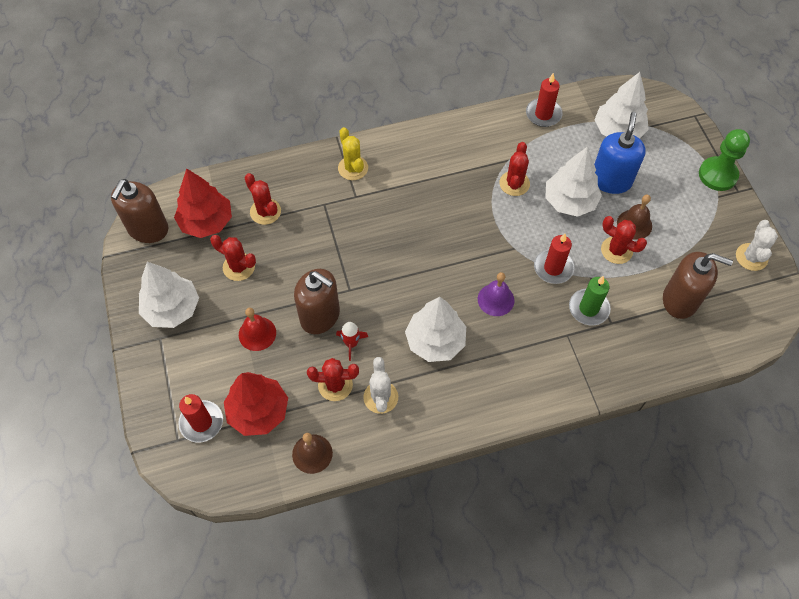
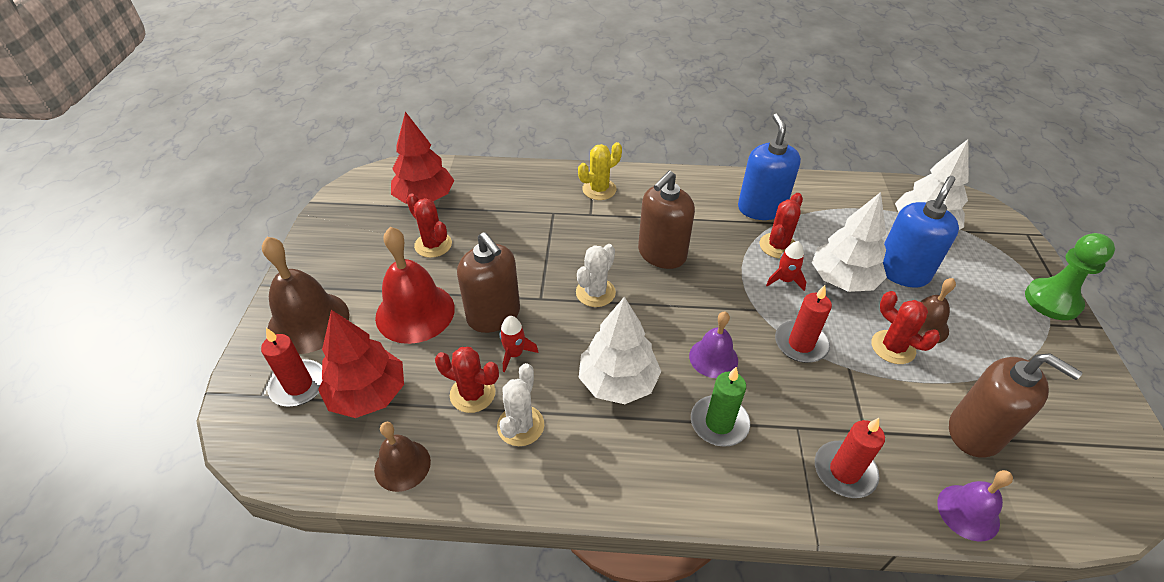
camera: 20 degrees right, 15 degrees down
brown soap dispenser [111,179,168,243] -> brown soap dispenser moved to [638,171,695,269]
white tree [139,262,199,328] -> none
red bell [239,308,276,351] -> red bell [375,227,455,344], size x1.71
red cactus [245,173,281,225] -> none
yellow cactus [338,127,368,180] -> yellow cactus turned 60 degrees clockwise [578,142,622,200]
red candle [526,73,563,127] -> red candle moved to [815,418,885,498]
green candle [569,276,611,325] -> green candle moved to [691,367,750,447]
white cactus [736,220,778,271] -> white cactus moved to [576,244,616,307]
none -> brown bell [262,237,349,354]
none -> blue soap dispenser [738,113,801,220]
none -> red rocket [766,241,806,291]
none -> purple bell [937,470,1013,542]

